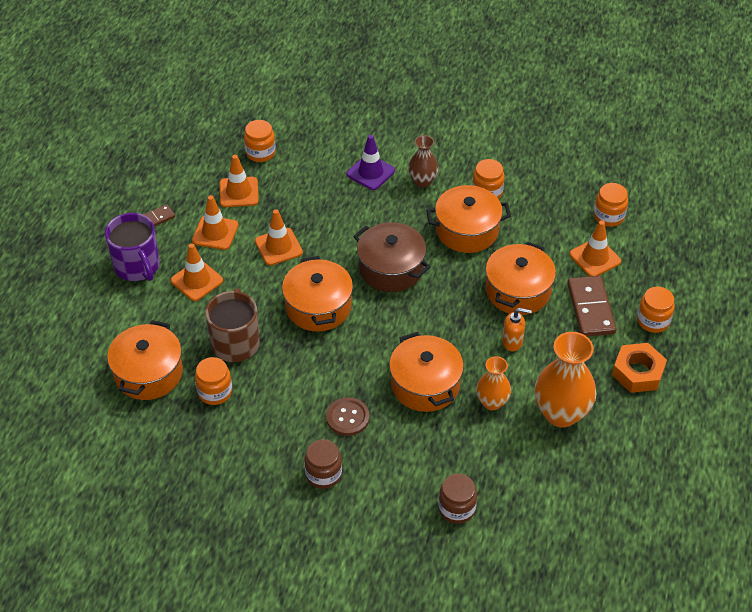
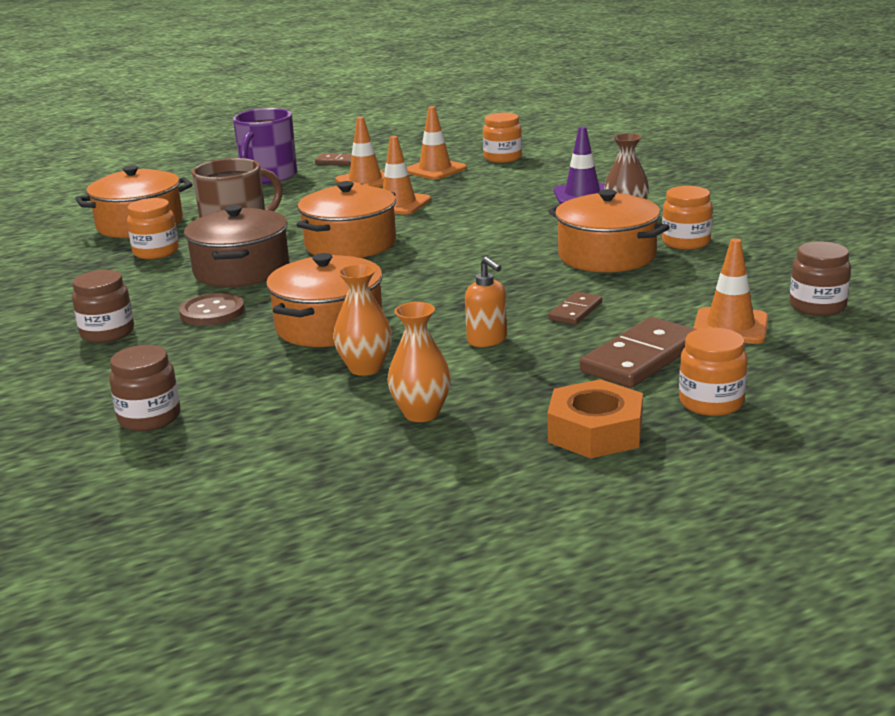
camera: 50 degrees right, 25 degrees down
orange traffic cone [171,243,223,301] -> none
brown pot [353,222,430,292] -> brown pot moved to [184,205,289,287]
orange pot [485,242,556,315] -> brown domino [549,292,602,325]
orange vase [534,332,597,428] -> orange vase [388,302,451,422], size x0.58
orange jar [594,183,628,227] -> brown jar [790,241,851,316]

